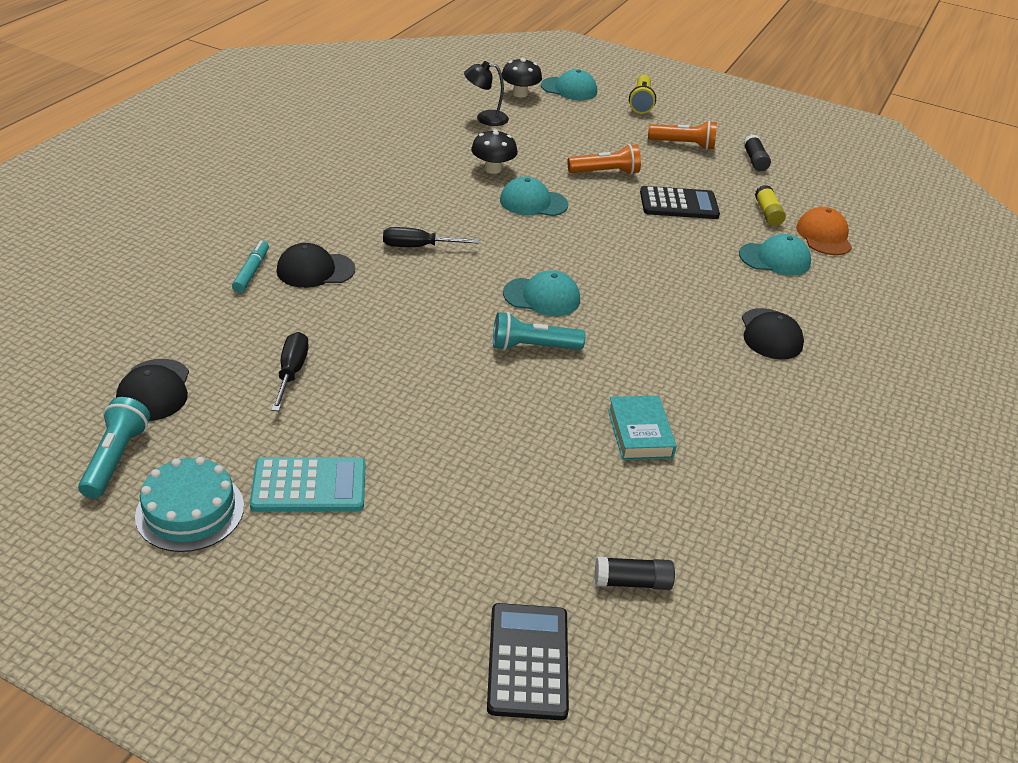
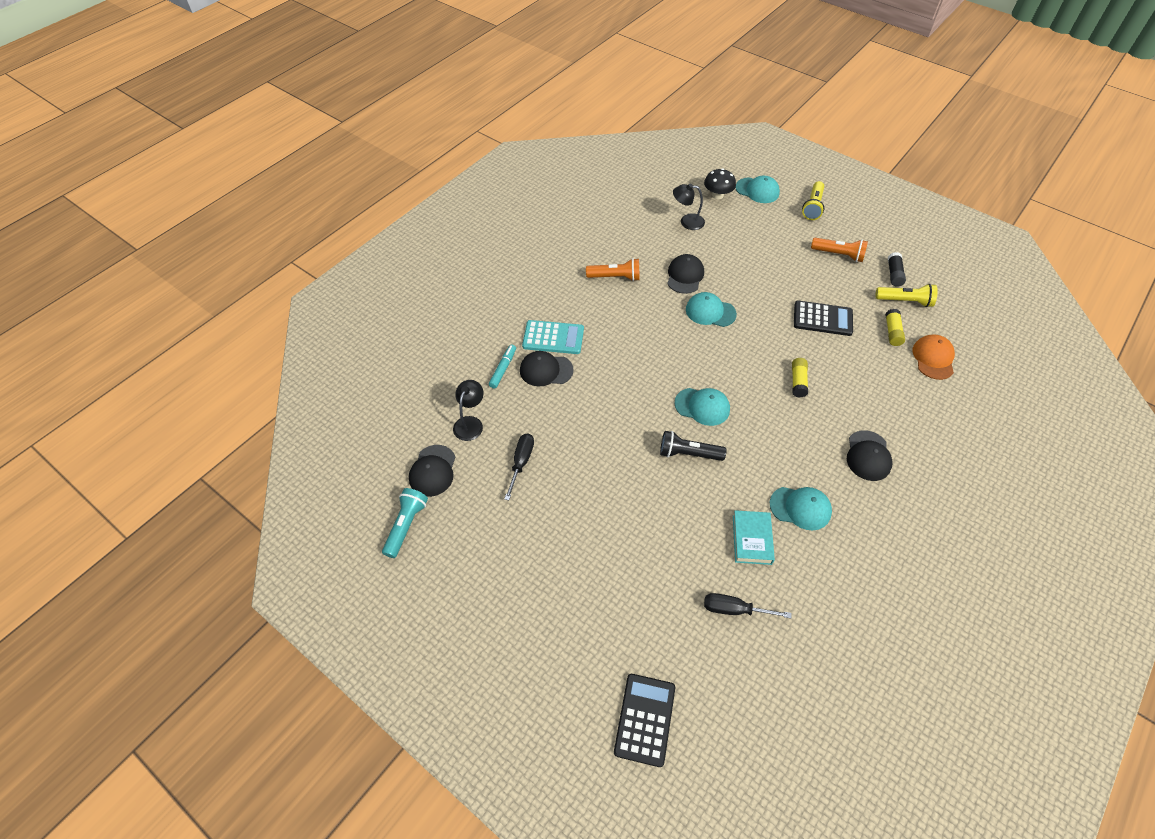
camera: 15 degrees right, 15 degrees up
turquoise cake [135,457,244,552] -> none
turquoise calculator [250,457,366,512] -> turquoise calculator moved to [522,320,584,354]
black screwdriver [383,227,479,247] -> black screwdriver moved to [704,593,792,618]
black mushroom [471,129,518,174] -> black cap [667,254,704,294]
turquoise flashlight [493,312,585,350] -> black flashlight [660,431,727,461]
orange flashlight [567,144,641,175] -> orange flashlight moved to [586,258,639,281]
black glue stick [595,557,675,590] -> none
turquoise cap [739,234,811,275] -> turquoise cap moved to [770,487,832,530]
none -> black lamp [453,380,484,441]
none -> yellow glue stick [792,358,808,398]
none -> yellow flashlight [875,284,938,307]

